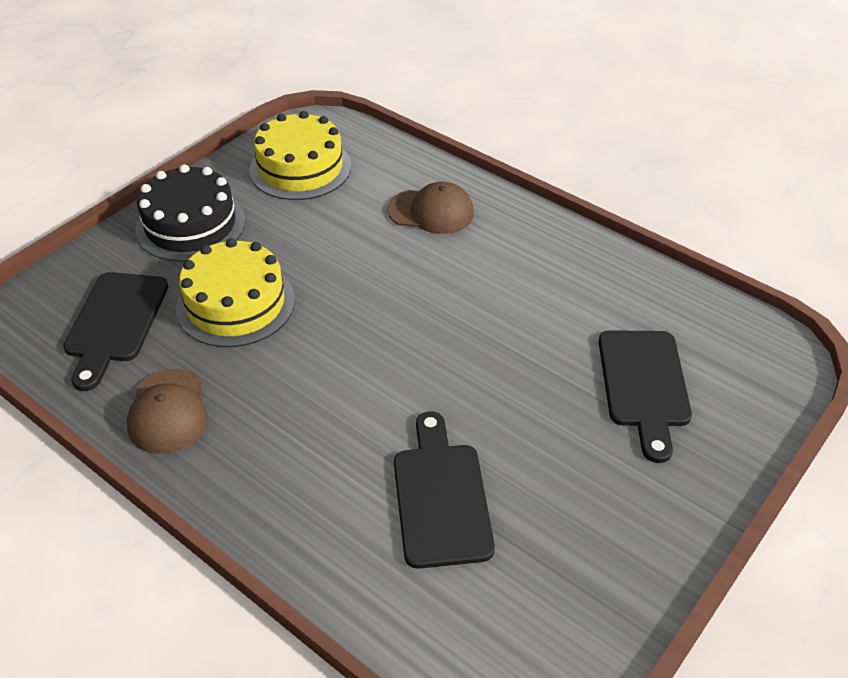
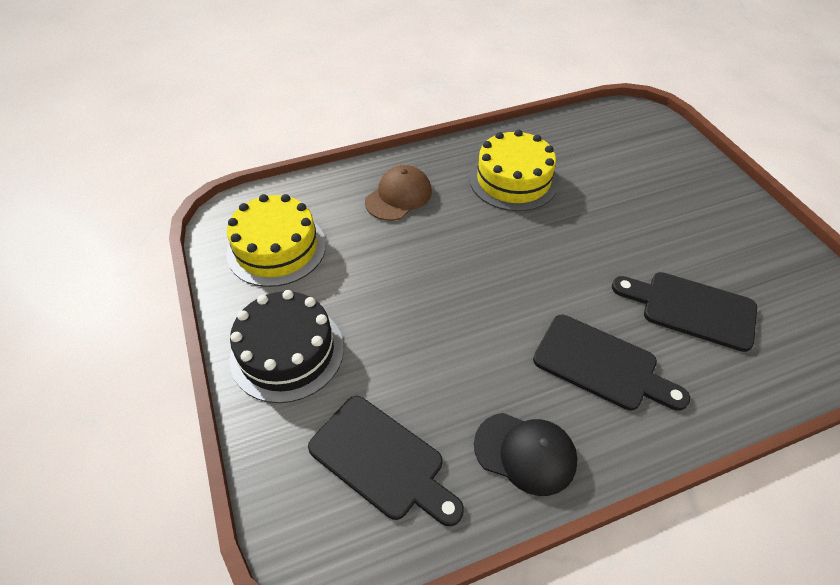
camera: 60 degrees left, 5 degrees up
brown cap [127,369,208,454] -> black cap [474,413,578,496]
yellow cake [176,238,295,347] -> yellow cake moved to [469,130,558,211]
black cutting board [599,330,692,463] -> black cutting board moved to [533,315,690,411]

